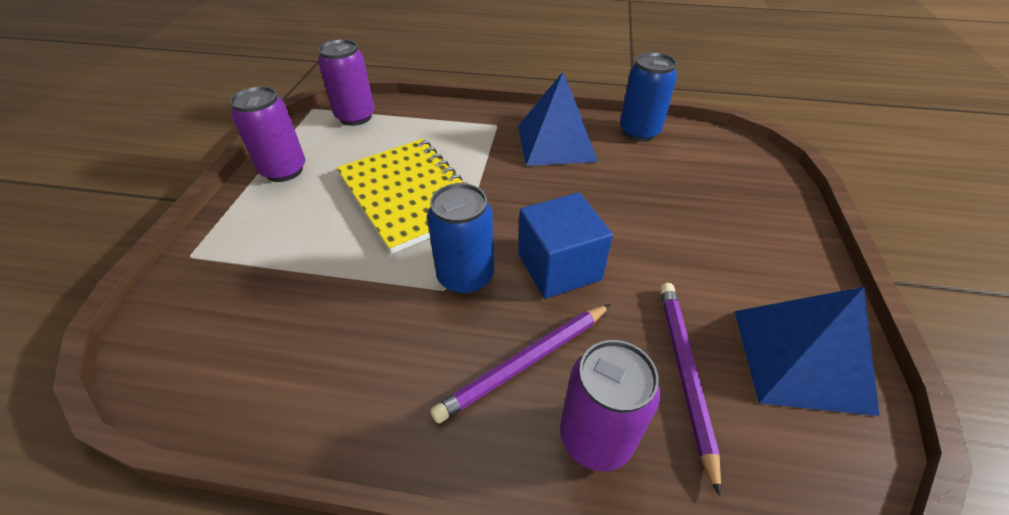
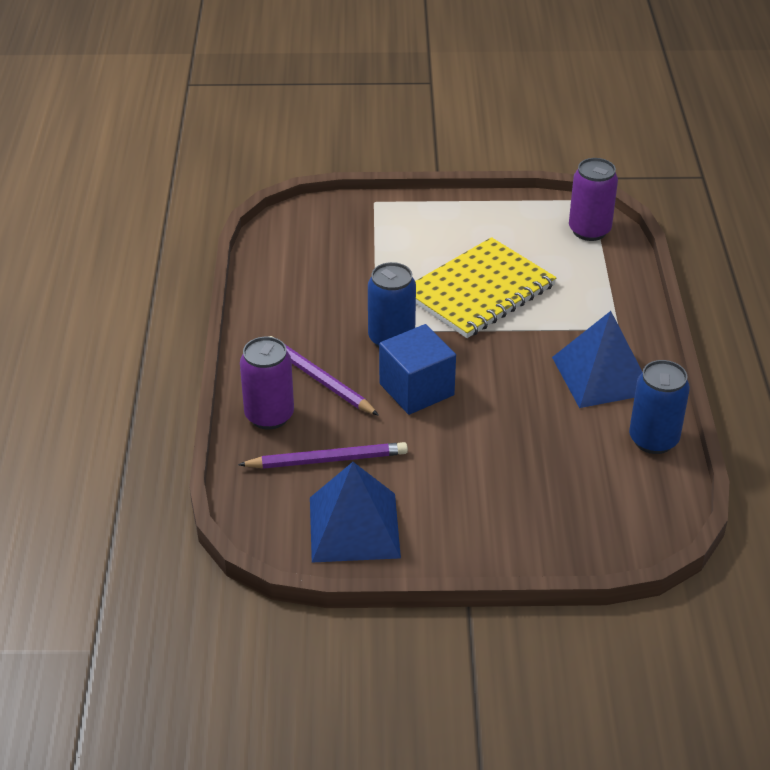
camera: 80 degrees right, 5 degrees down
purple can [230,86,305,182] -> none

